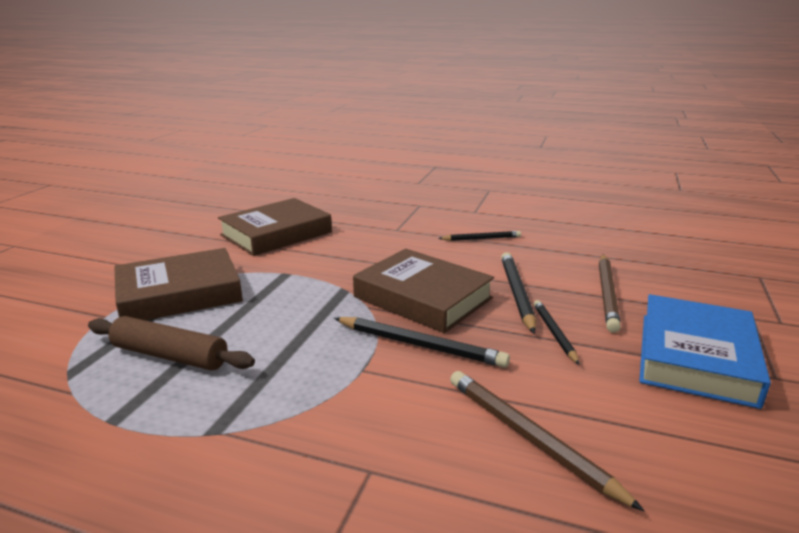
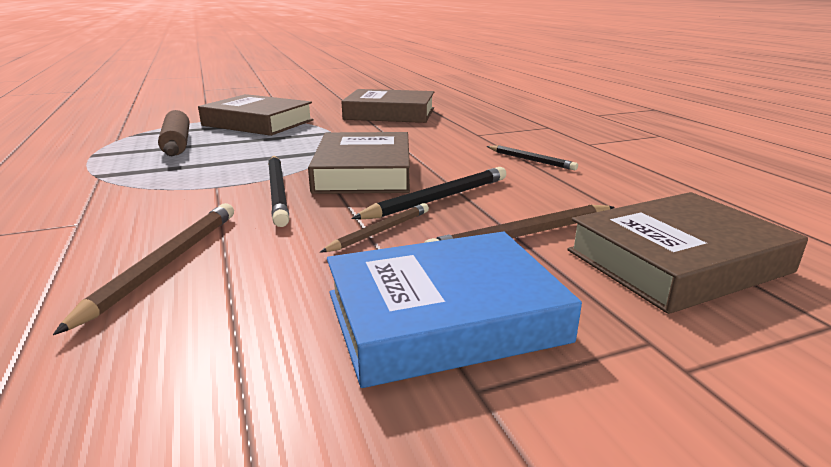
camera: 50 degrees right, 0 degrees up
black pencil [533,300,580,365] -> brown pencil [320,203,429,252]
none -> brown book [567,192,808,314]

